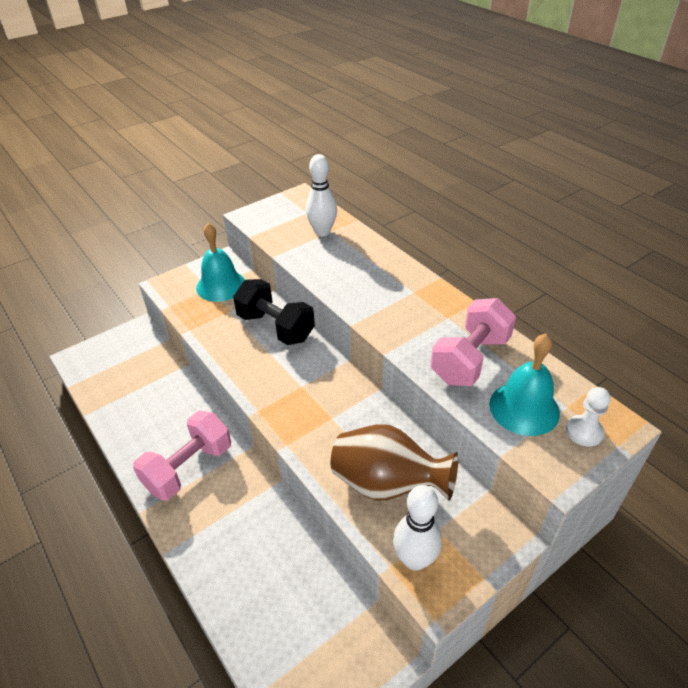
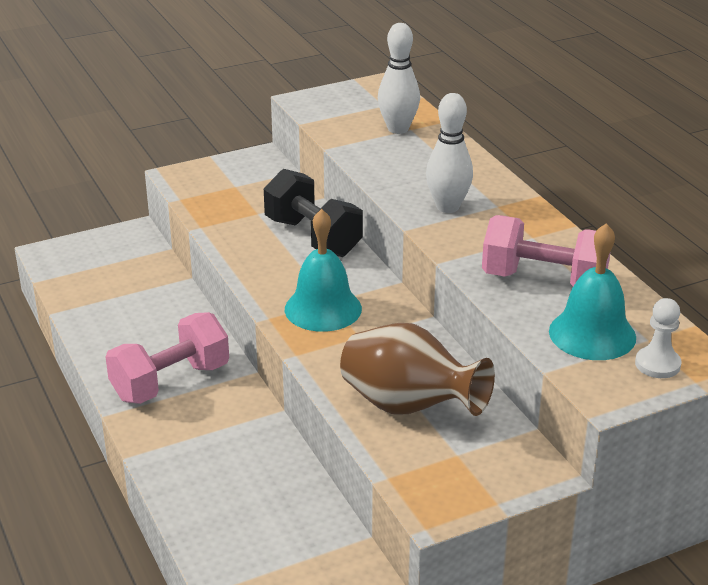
camera: 10 degrees right, 10 degrees down
turquoise bell [196,223,245,302] -> turquoise bell moved to [285,209,362,332]
white bowling pin [393,485,442,571] -> white bowling pin moved to [426,93,473,213]
pink dumbbell [431,298,516,386] -> pink dumbbell turned 60 degrees clockwise [482,215,610,286]

